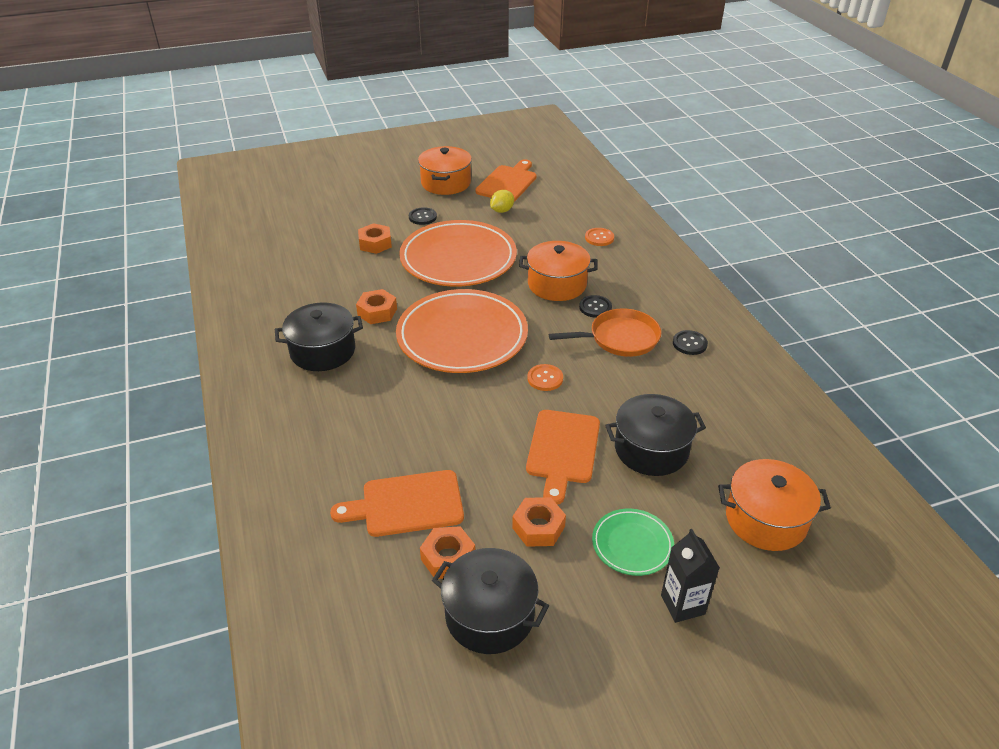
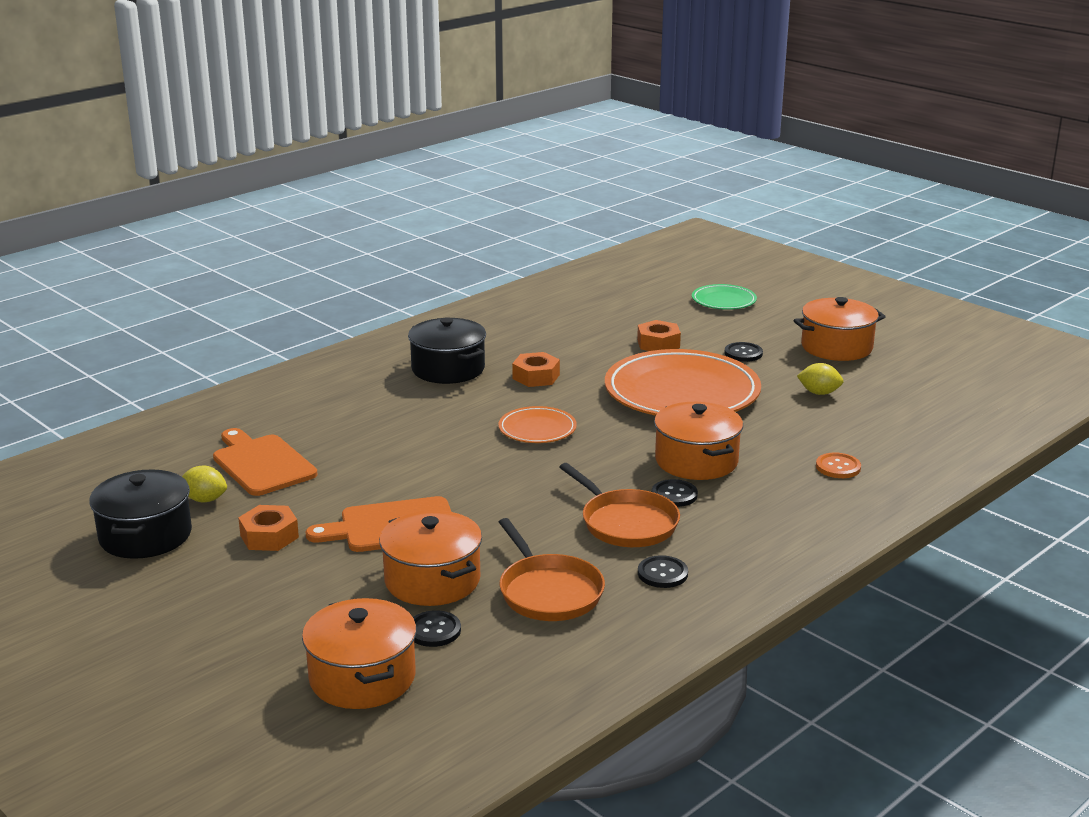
camera: 65 degrees right, 15 degrees down
orange plate [396,289,528,373] -> orange plate [498,406,577,443], size x0.48
orange nut [420,526,475,579] -> yellow lemon [182,465,227,502]
orange cutting board [475,159,537,202] -> none
orange button [527,364,563,391] -> none
green plate [592,509,674,576] -> green plate moved to [692,284,757,310]
black pot [605,394,706,476] -> orange pot [379,510,482,606]
black carton [661,529,720,623] -> none
none -> black button [413,610,461,647]
none -> orange pan [499,518,605,621]

